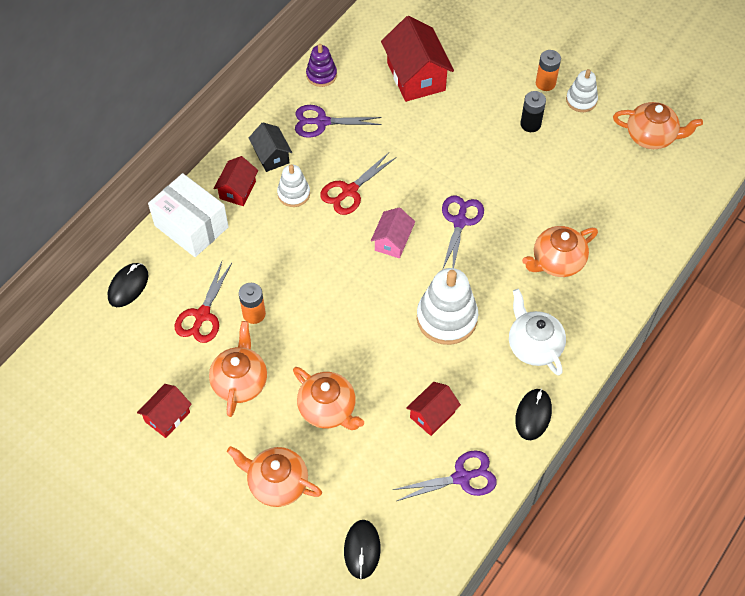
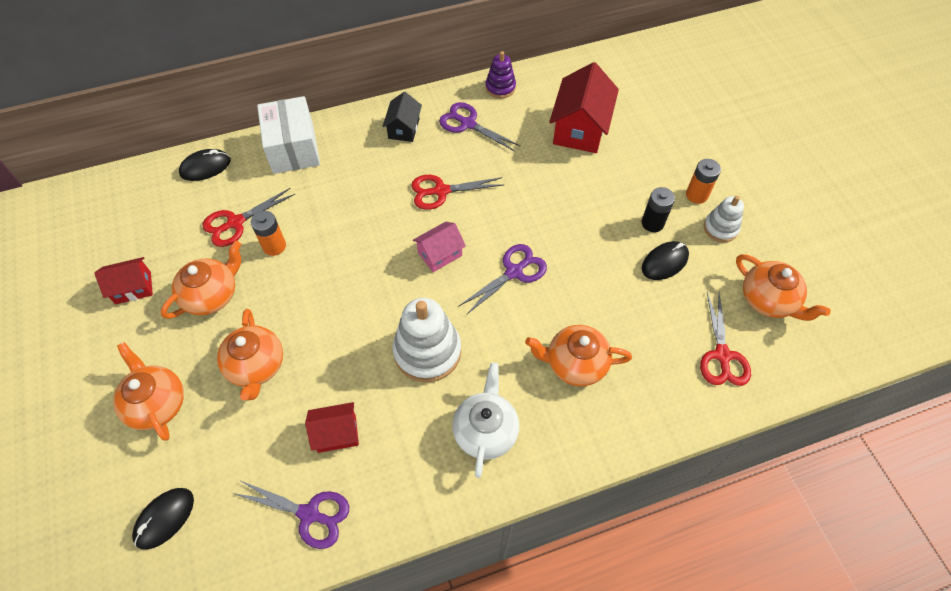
camera: 35 degrees right, 0 degrees up
red house [213,156,258,206] -> none
white stacking toy [277,164,310,207] -> none
black mouse [515,389,552,440] -> black mouse moved to [642,241,689,280]
none -> red scissors [700,292,751,386]

